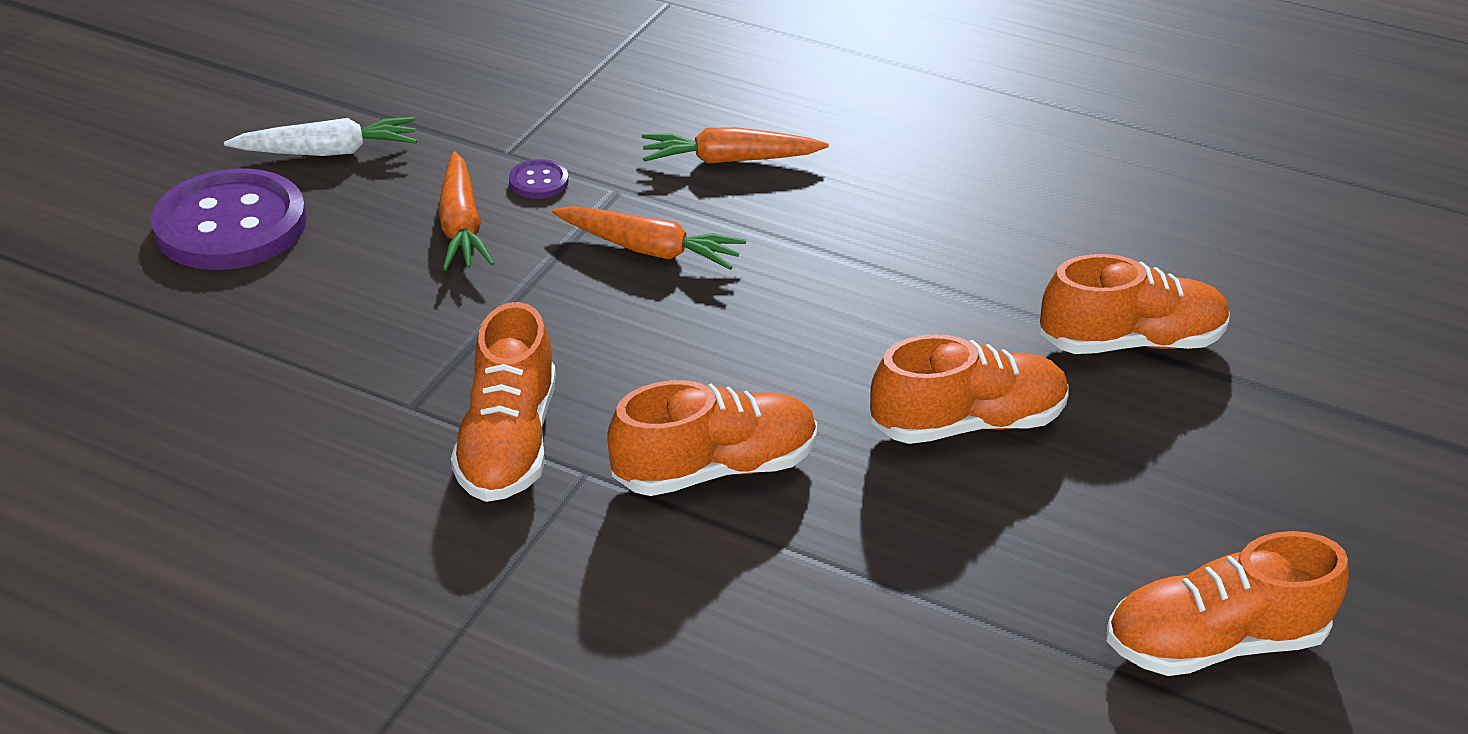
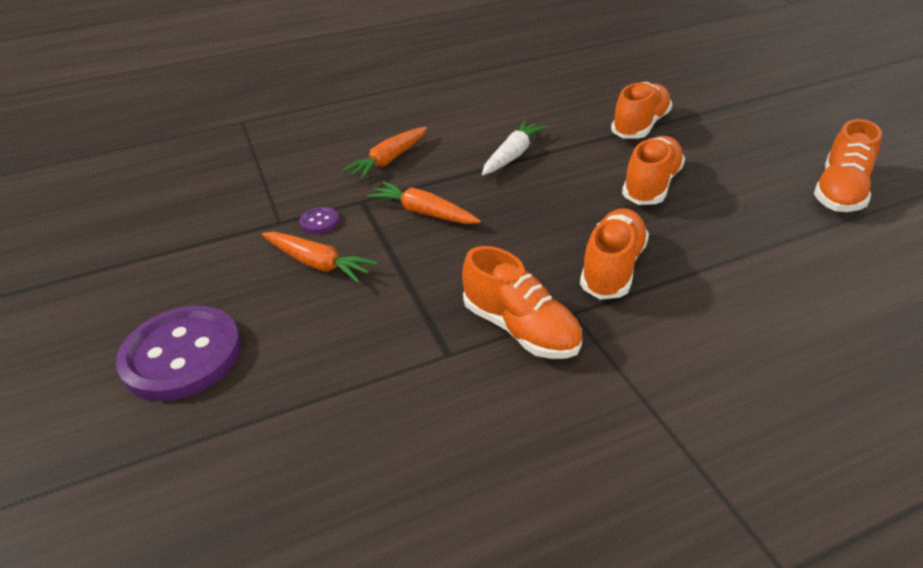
camera: 45 degrees left, 0 degrees up
white carrot [224,117,417,156] -> white carrot moved to [482,120,547,175]
orange carrot [552,206,746,270] -> orange carrot turned 120 degrees counterclockwise [367,181,481,224]

